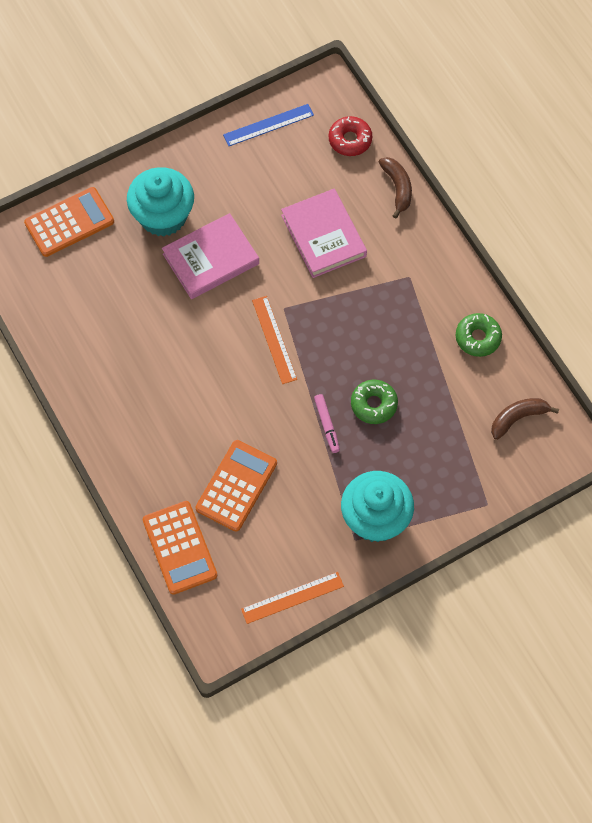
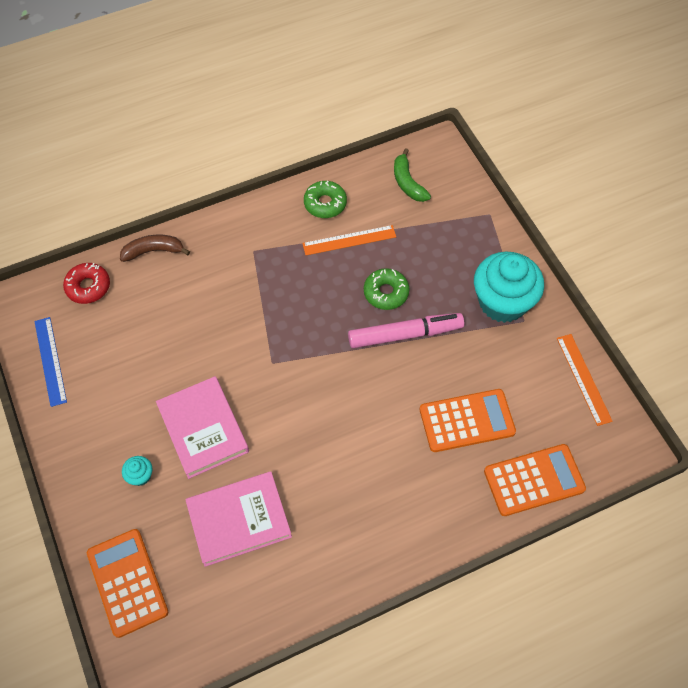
camera: 85 degrees left, 5 degrees down
turquoise cupcake [127,167,194,236] -> turquoise cupcake [122,456,152,486], size x0.40
orange calculator [195,440,277,532] -> orange calculator turned 135 degrees clockwise [420,389,516,452]
orange ruler [252,296,297,384] -> orange ruler moved to [302,225,396,255]
pink book [281,189,367,278] -> pink book moved to [185,471,292,567]
pink marker [314,394,340,453] -> pink marker [348,313,464,348], size x1.87
brown banana [491,398,559,440] -> green banana [394,148,431,202]

